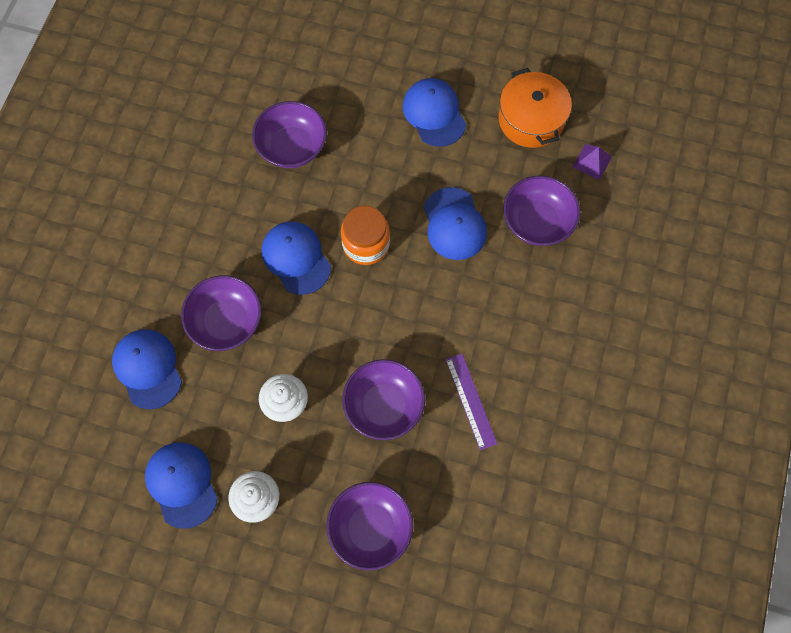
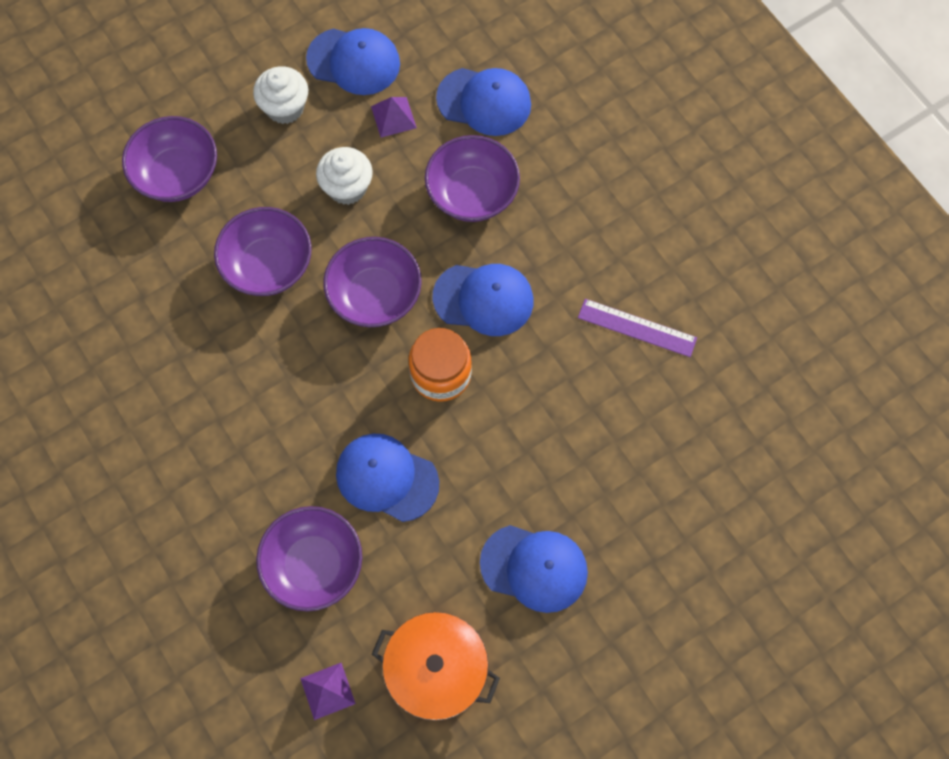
camera: 130 degrees right, 0 degrees up
purple bowl [252,101,327,168] -> purple bowl moved to [323,237,422,327]
purple ruler [445,354,497,450] -> purple ruler moved to [578,299,697,357]
none -> purple pyramid [371,97,417,137]

